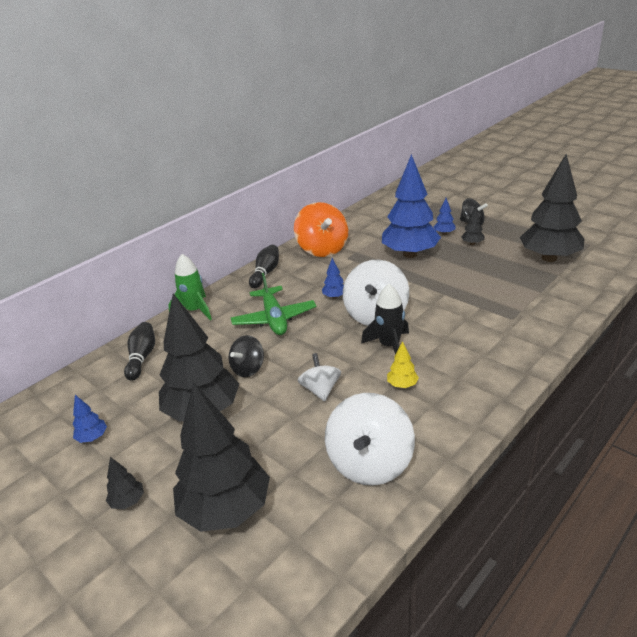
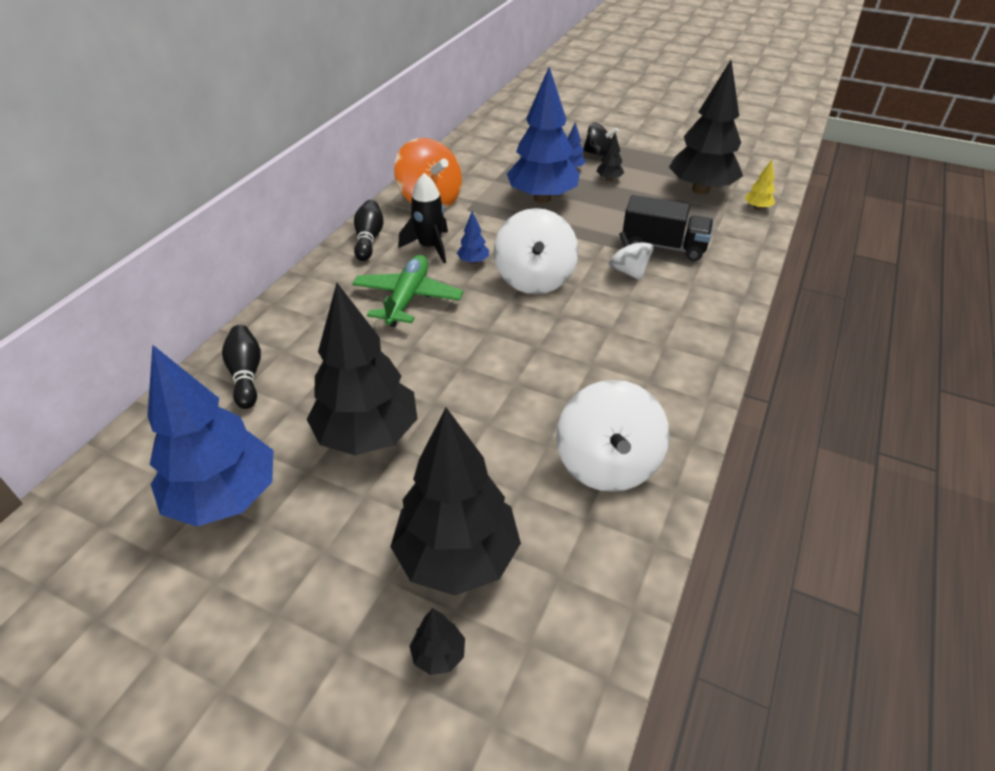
camera: 20 degrees left, 10 degrees up
blue tree [73,395,107,443] -> blue tree [147,344,274,526], size x2.50
black tree [106,457,144,509] -> black tree moved to [409,608,465,675]
green rocket [168,254,212,320] -> none
black spinning top [229,335,264,377] -> none
green plane [231,273,317,335] -> green plane turned 135 degrees counterclockwise [352,255,463,327]
white spinning top [298,353,341,401] -> white spinning top moved to [609,232,653,281]
black rocket [361,284,409,354] -> black rocket moved to [398,173,448,263]
yellow tree [387,341,419,388] -> yellow tree moved to [744,160,775,210]
none -> black truck [623,195,714,261]

